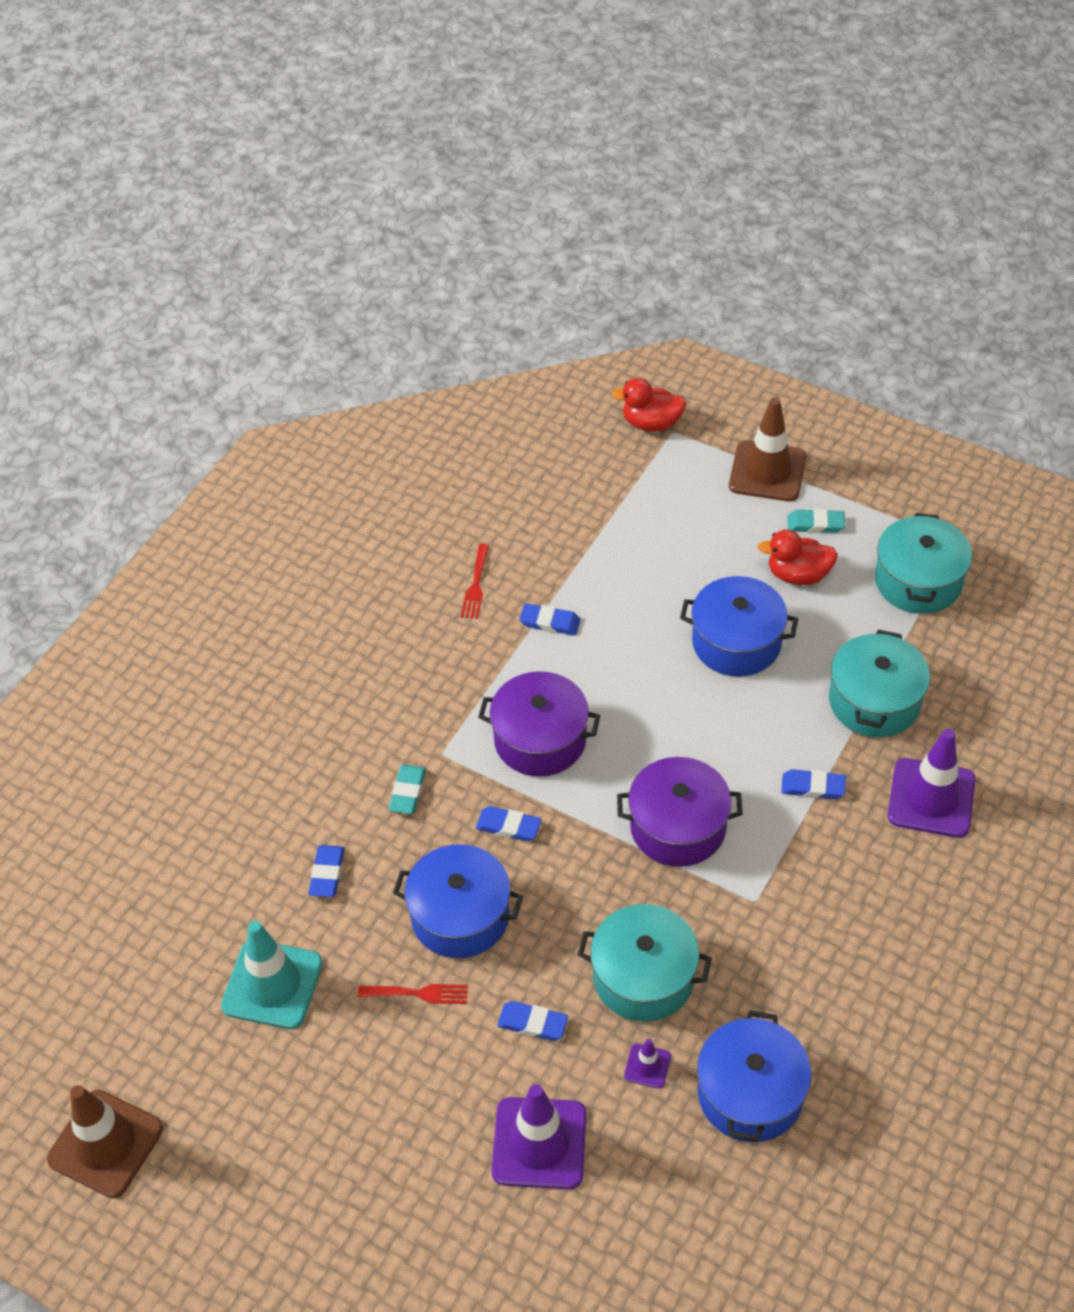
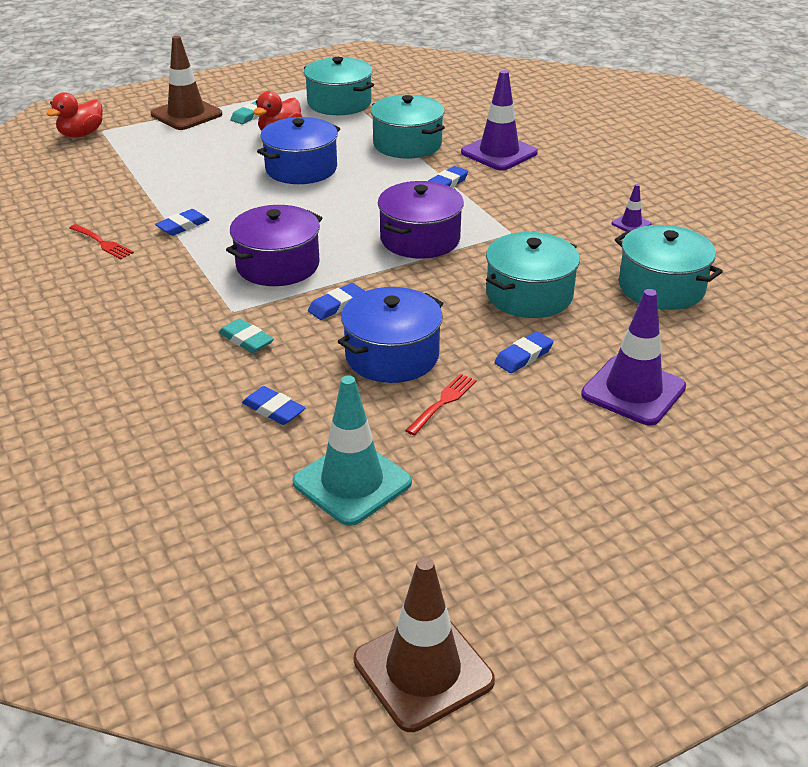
camera: 60 degrees left, 15 degrees down
purple traffic cone [624,1038,671,1089] -> purple traffic cone moved to [611,184,652,231]
blue pot [697,1010,811,1142] -> turquoise pot [615,225,723,310]

